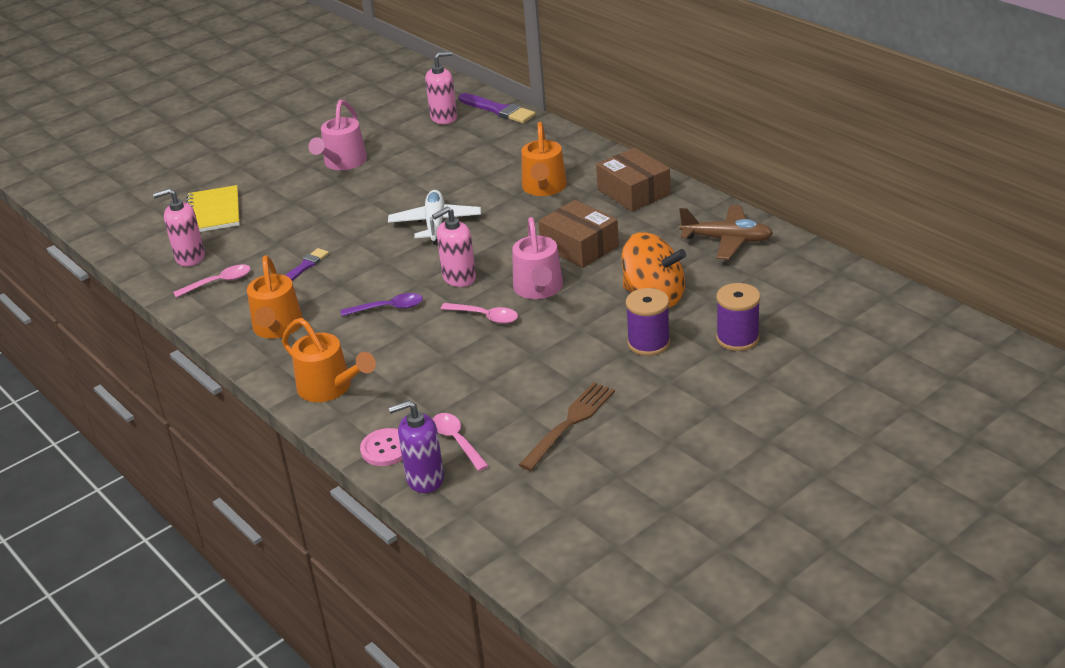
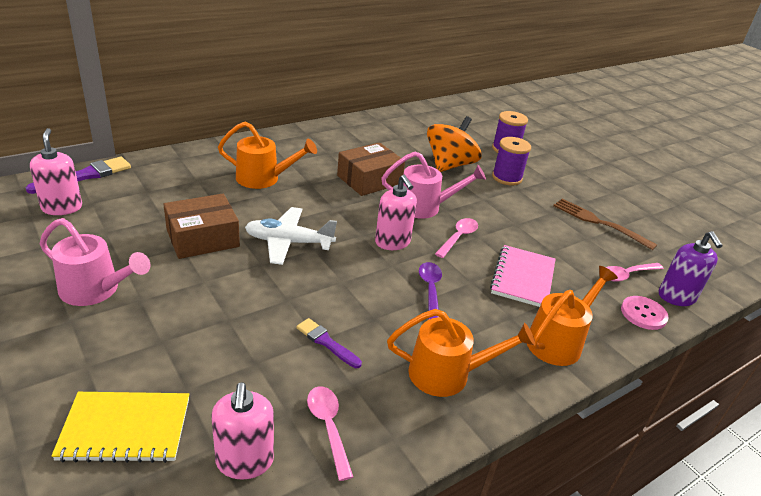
camera: 90 degrees left, 0 degrees up
brown box [596,148,671,211] -> brown box moved to [163,194,240,259]
brown plane [679,205,773,260] -> none
none -> pink notebook [490,245,555,307]

